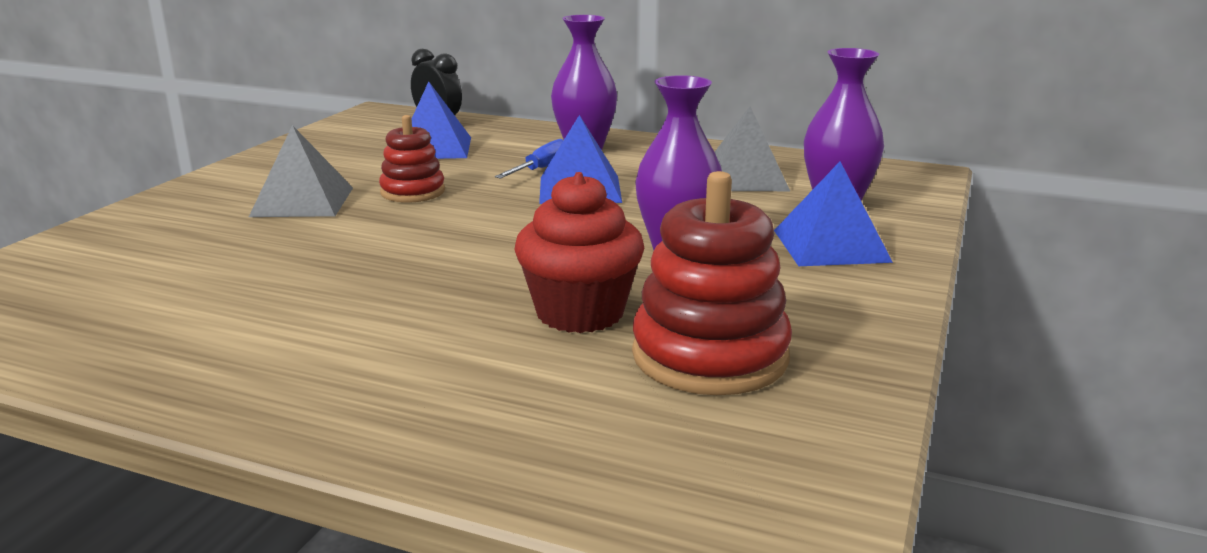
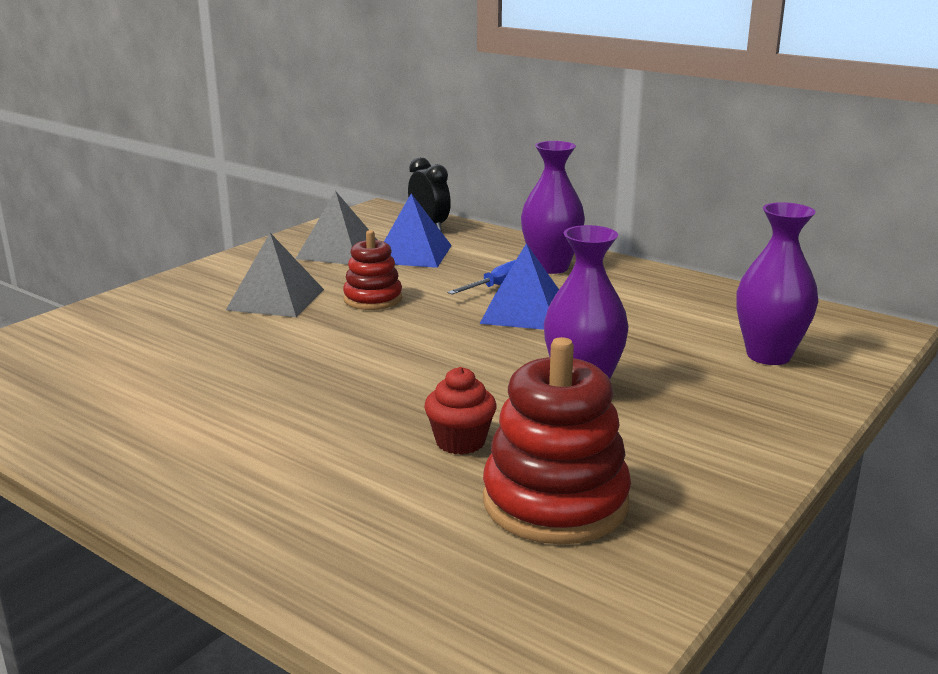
camera: 15 degrees right, 0 degrees up
red cupcake [514,172,644,333] -> red cupcake [424,367,496,454], size x0.62
grey pyramid [715,106,790,191] -> grey pyramid moved to [296,191,377,265]
blue pyramid [774,162,893,266] -> none

